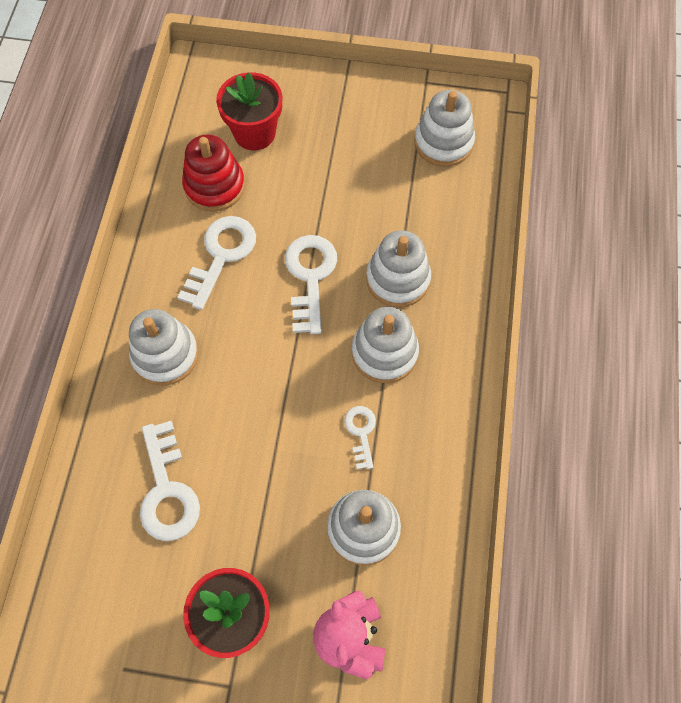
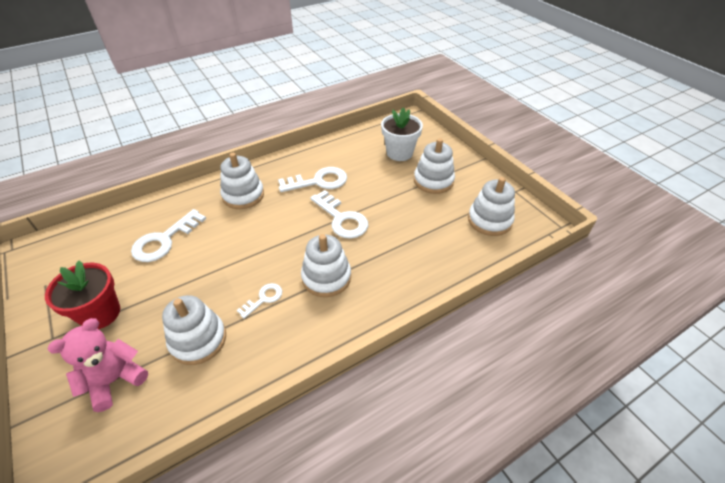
camera: 50 degrees right, 20 degrees down
red stacking toy [182,134,245,212] -> none
red flower pot [216,72,282,150] -> white flower pot [381,108,423,161]
white key [285,235,337,334] -> white key turned 90 degrees clockwise [310,190,369,239]
white stacking toy [366,230,431,307] -> white stacking toy moved to [414,138,455,194]

